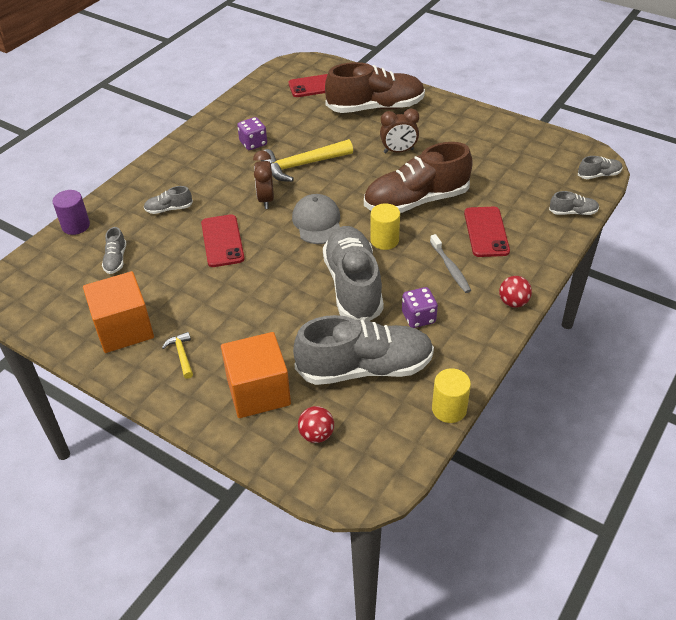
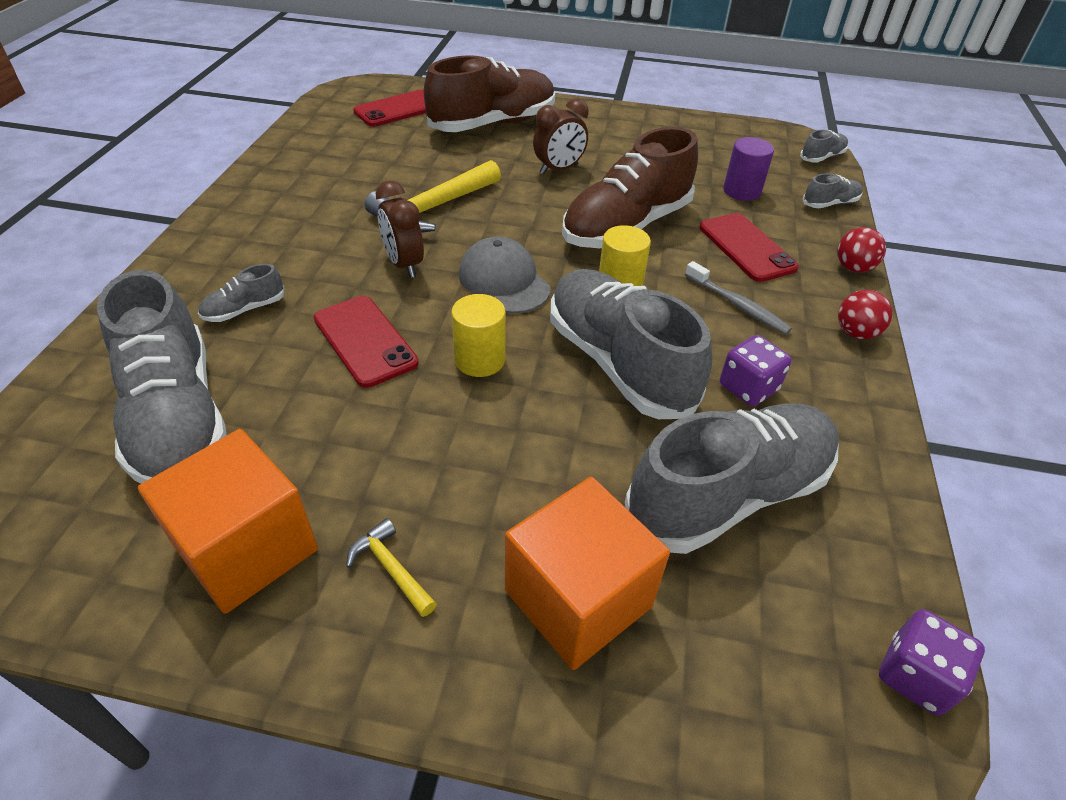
camera: 25 degrees left, 0 degrees up
purple cylinder [53,190,90,235] -> purple cylinder moved to [723,137,774,201]
grey shoe [102,227,126,274] -> grey shoe [97,270,227,484], size x2.36
purple dice [237,117,267,150] -> purple dice moved to [879,609,985,716]
red ball [298,406,334,443] -> red ball moved to [837,227,886,272]
yellow cylinder [432,368,471,423] -> yellow cylinder moved to [451,294,506,377]

